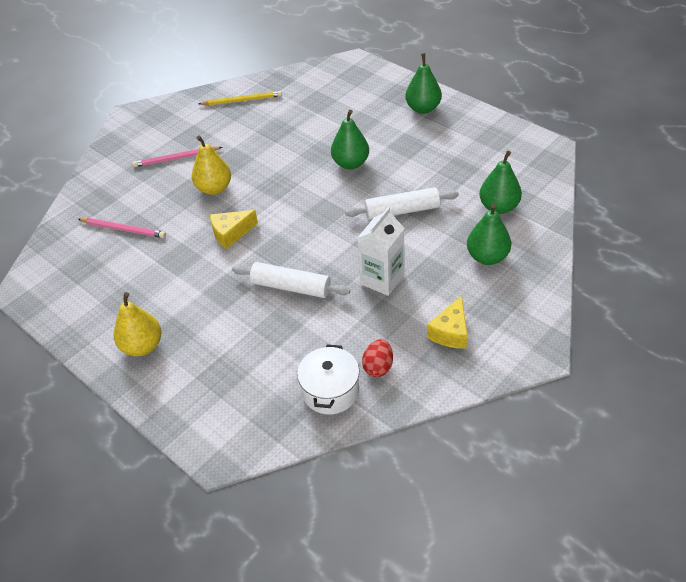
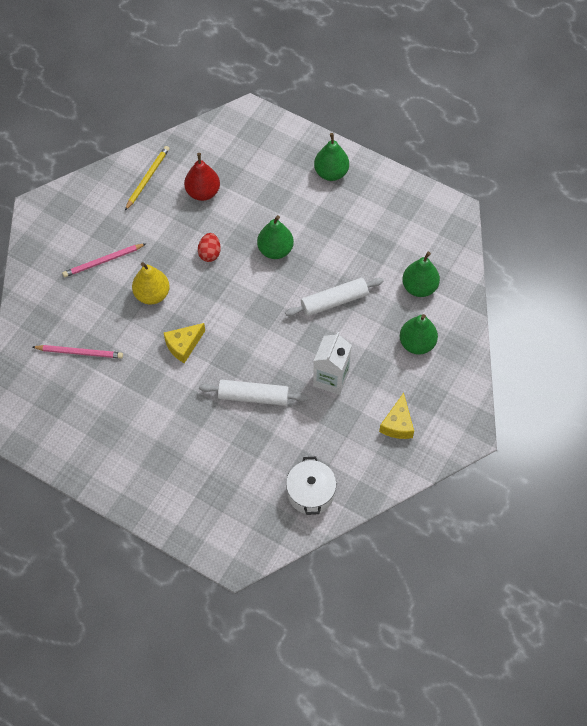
camera: 15 degrees left, 15 degrees up
yellow pear [114,292,162,356] -> none
yellow pencil [199,91,282,105] -> yellow pencil turned 45 degrees counterclockwise [125,146,170,210]
red egg [362,339,393,377] -> red egg moved to [198,233,221,262]
none -> red pear [184,153,220,201]

